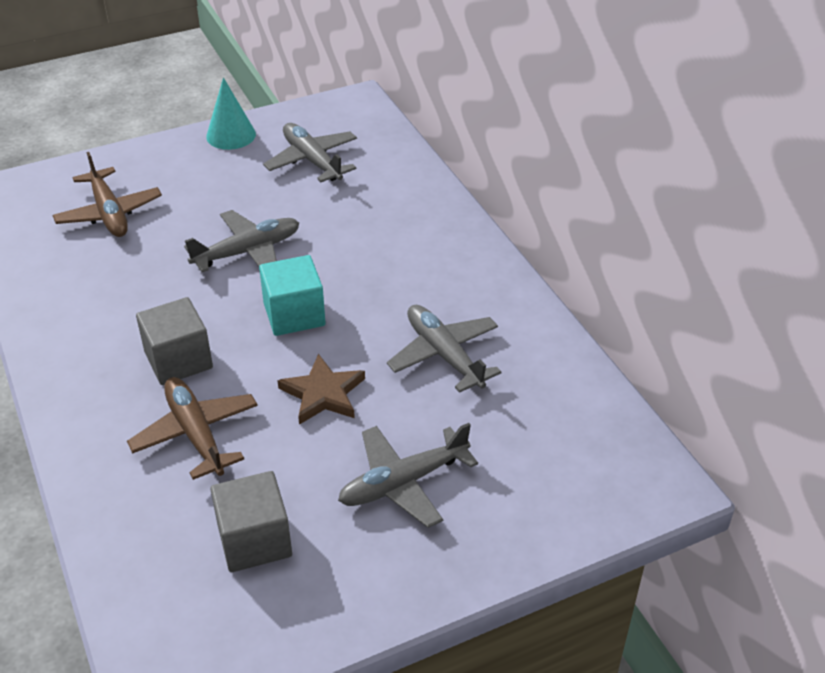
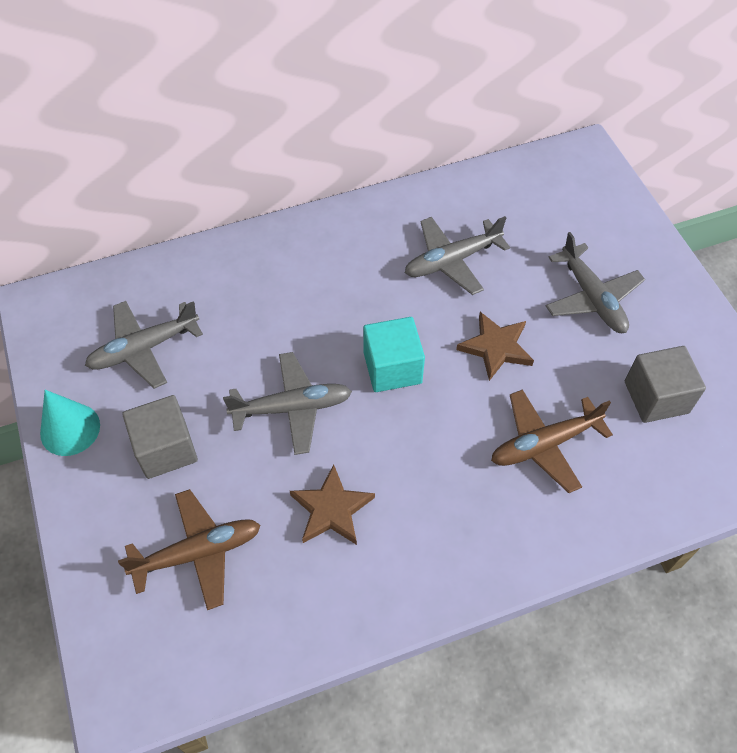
camera: 85 degrees left, 15 degrees up
grey cube [136,297,213,385] -> grey cube moved to [122,395,198,479]
grey plane [184,210,299,272] -> grey plane turned 105 degrees clockwise [223,352,352,455]
none -> brown star [290,464,375,545]

